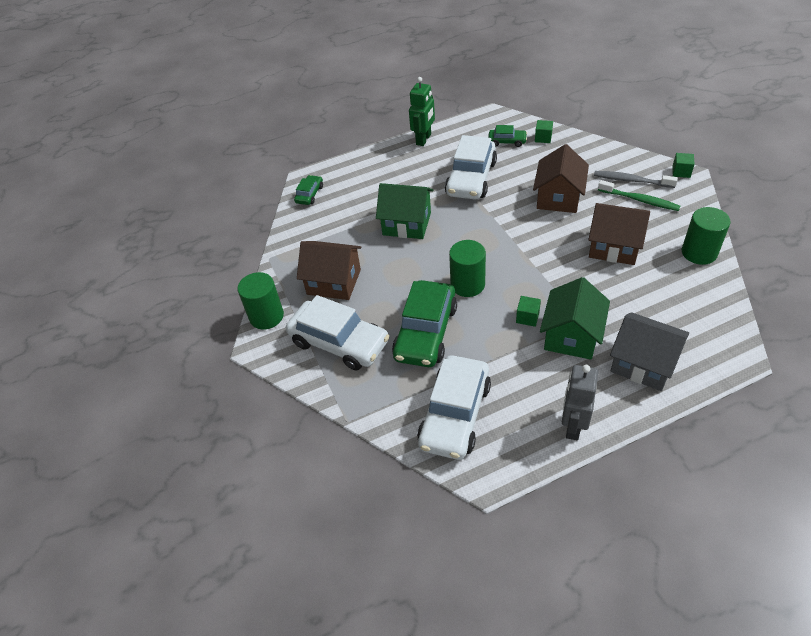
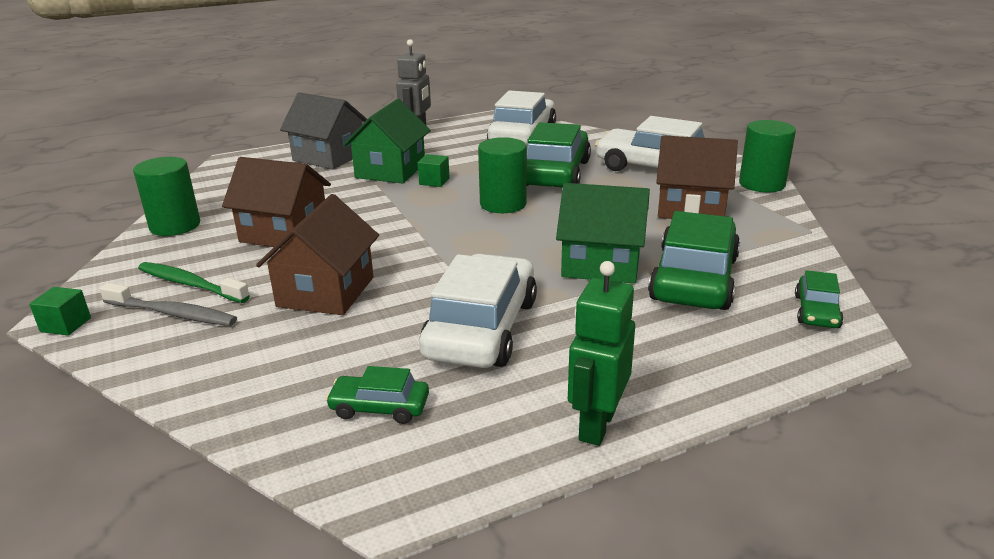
camera: 175 degrees right, 20 degrees down
green cube [535,120,553,143] -> none
none -> green car [648,211,740,310]

